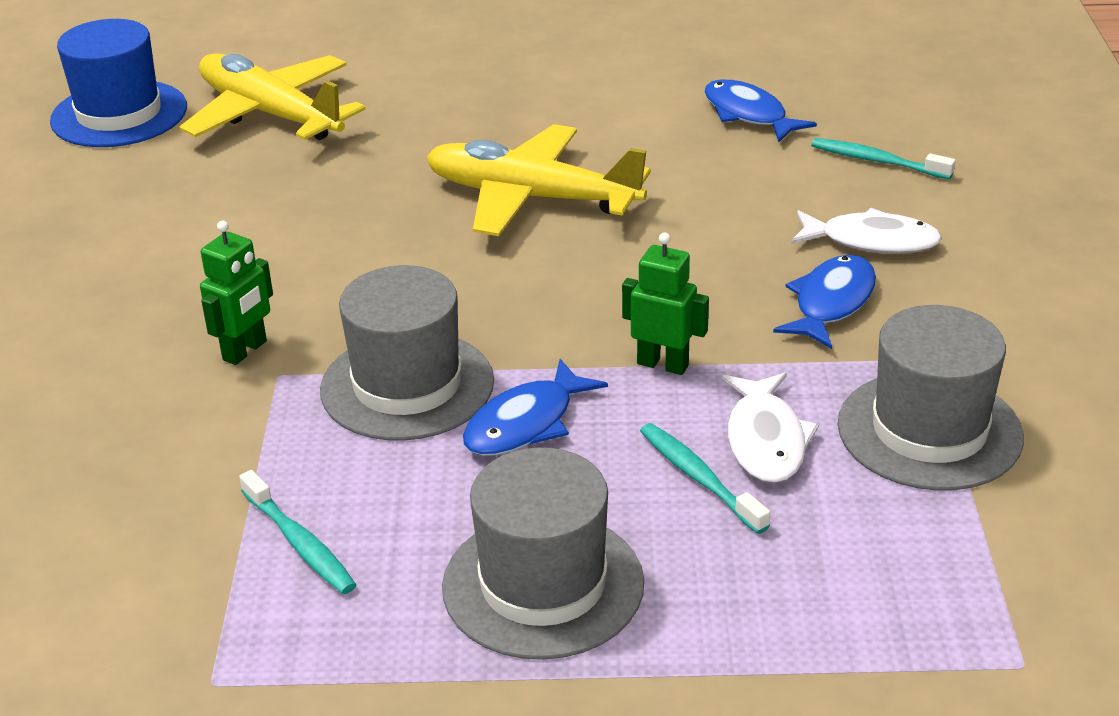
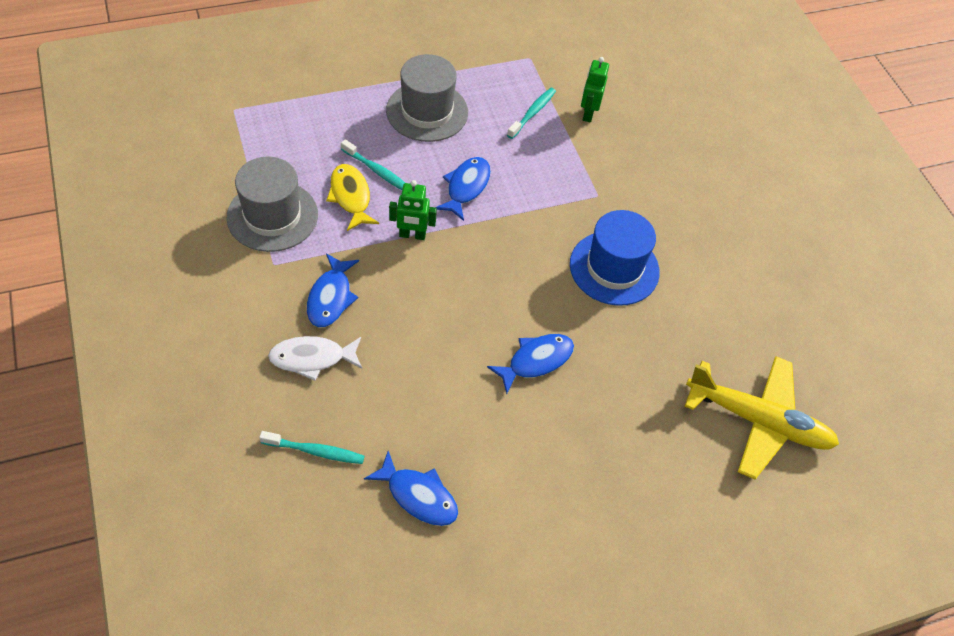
camera: 155 degrees right, 20 degrees up
blue hat [50,19,187,147] -> blue hat moved to [570,210,660,306]
green robot [200,221,273,365] -> green robot moved to [581,57,609,122]
turquoise toothbrush [239,470,356,594] -> turquoise toothbrush turned 90 degrees clockwise [507,88,556,139]
grey hat [320,265,494,441] -> none
yellow plane [426,124,651,236] -> blue fish [487,334,574,394]
white fish [722,373,819,483] -> yellow fish [326,164,379,231]

